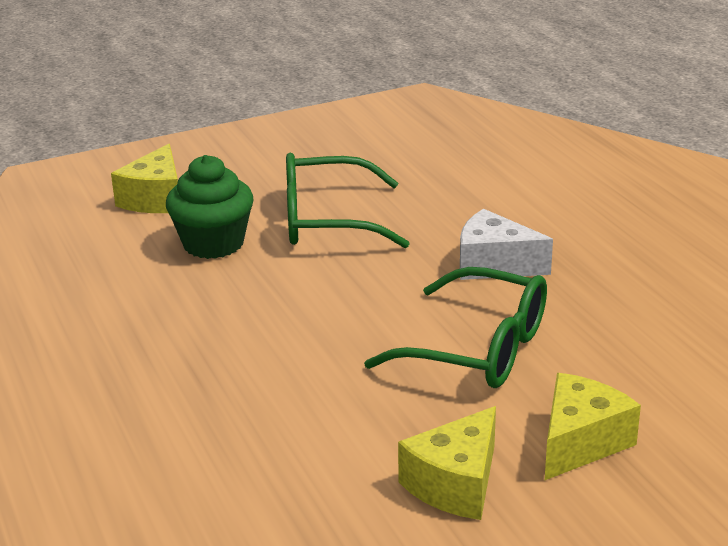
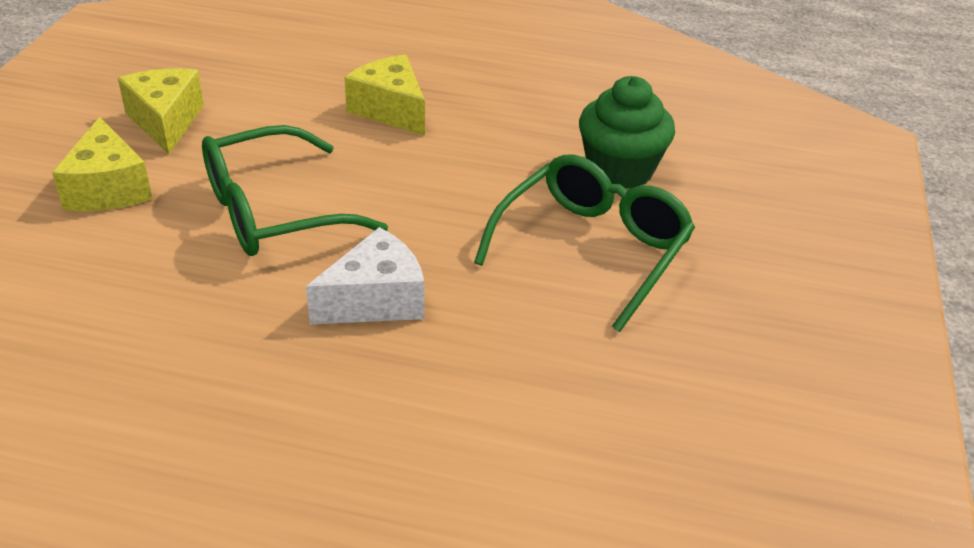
camera: 125 degrees right, 10 degrees up
yellow cheese [111,144,178,213] -> yellow cheese moved to [344,55,425,136]

